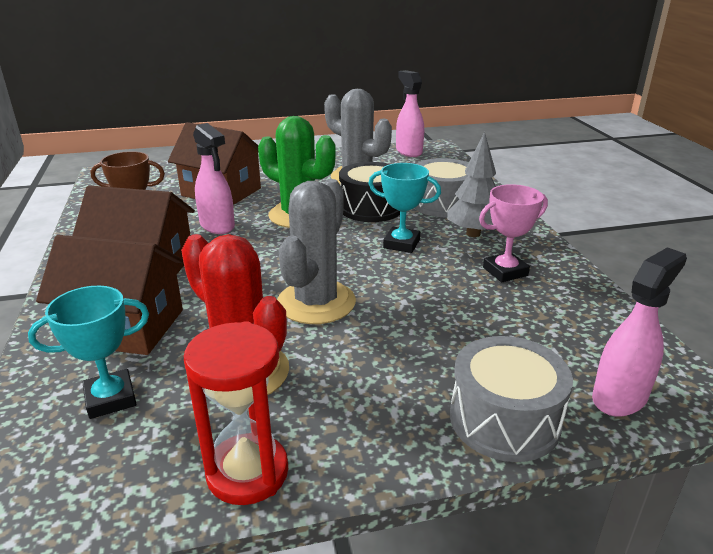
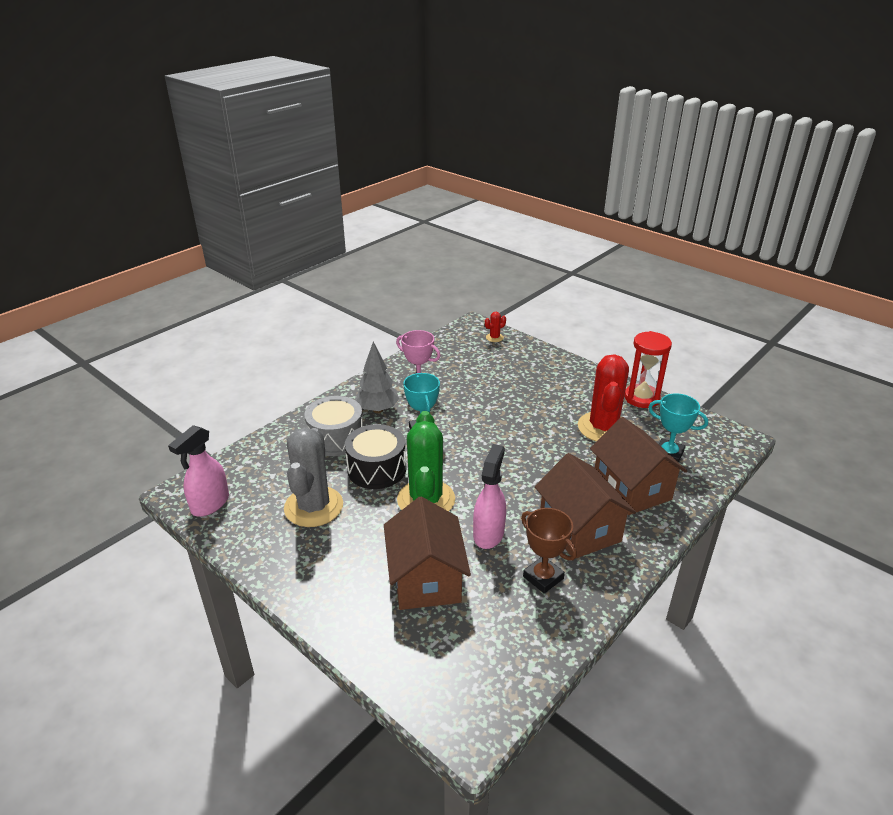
camera: 125 degrees left, 5 degrees up
grey cactus [277,179,356,324] -> none
grey drum [450,336,573,462] -> none
pink spray bottle [592,247,687,417] -> red cactus [485,312,506,342]

